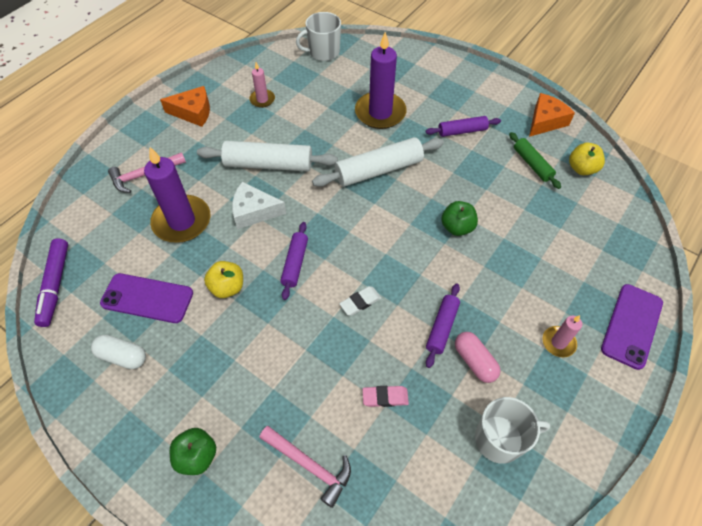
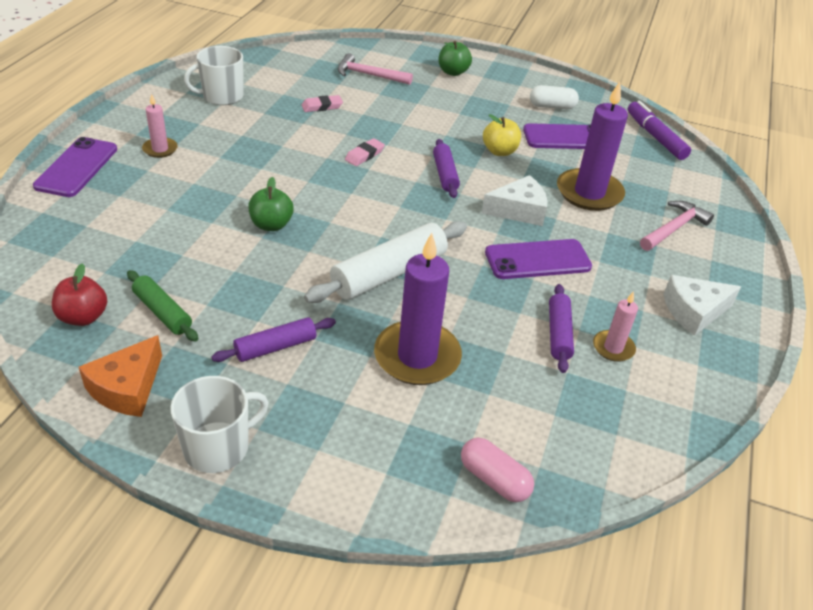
camera: 160 degrees right, 15 degrees down
orange cheese [160,86,210,127] -> white cheese [664,275,741,336]
white rolling pin [197,141,338,171] -> purple phone [485,239,592,279]
white mug [296,12,341,61] -> white mug moved to [170,376,269,473]
white eraser [339,286,381,316] -> pink eraser [345,138,385,166]
purple rolling pin [426,283,460,368] -> purple rolling pin moved to [549,284,574,373]
pink capsule [455,332,500,383] -> pink capsule moved to [461,438,534,502]
yellow apple [569,143,605,175] -> red apple [52,264,107,326]

